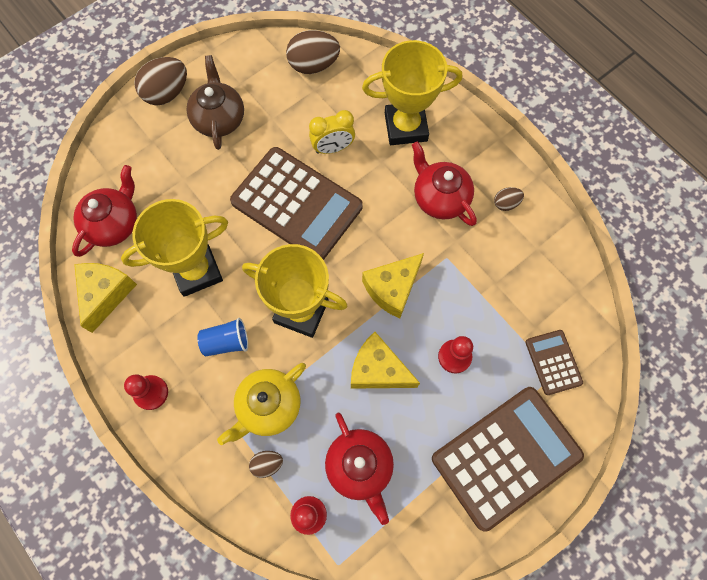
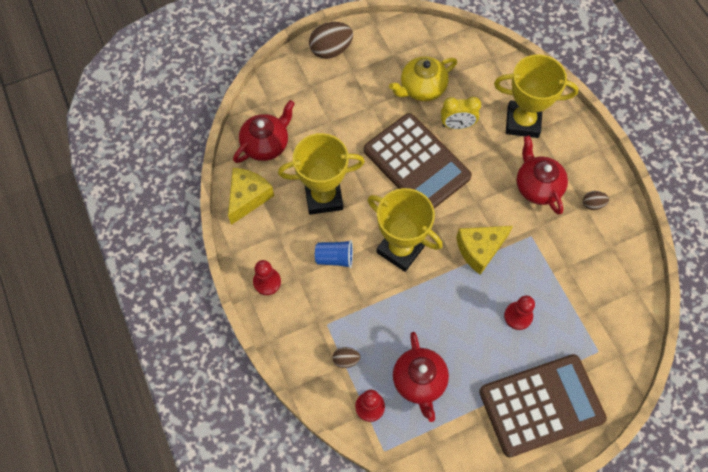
camera: 15 degrees right, 5 degrees down
brown teapot [186,55,244,150] -> none
yellow teapot [217,363,306,445] -> yellow teapot moved to [389,56,457,101]
brown egg [286,30,340,74] -> none
yellow cheese [351,332,420,389] -> none
brown calculator [525,330,583,395] -> none

